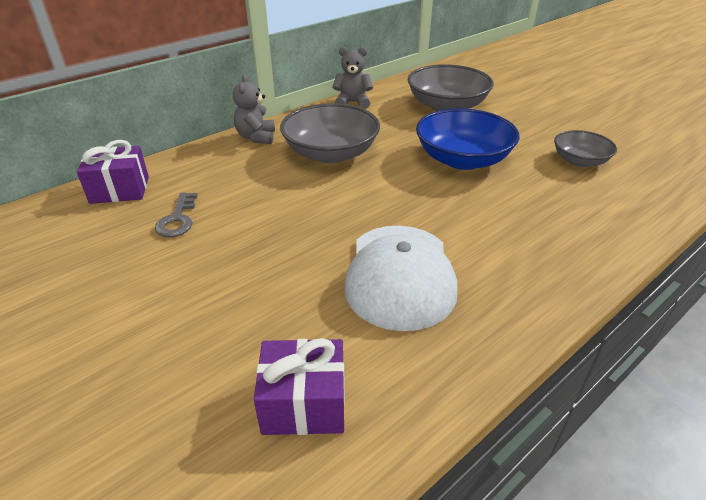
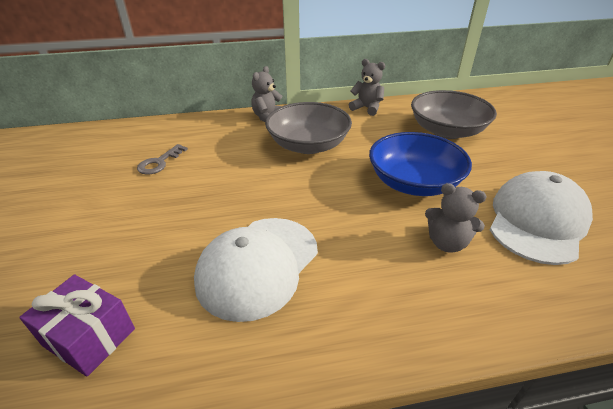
camera: 30 degrees right, 0 degrees up
purple gift [77,140,149,204] -> none
grey bowl [554,130,617,167] -> white cap [490,171,593,265]
none -> grey teddy bear [425,183,486,253]

